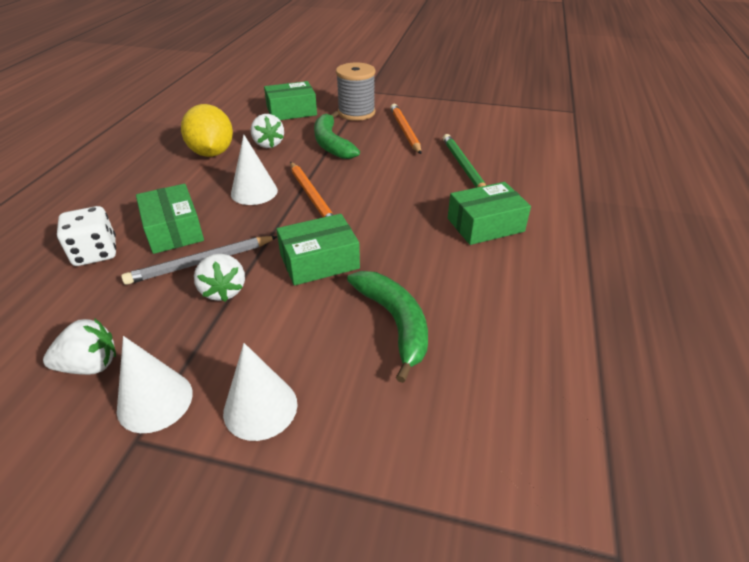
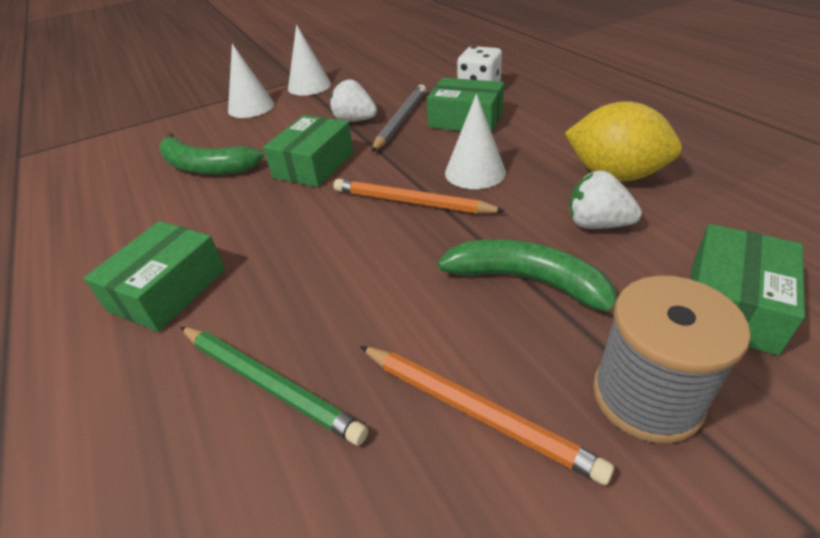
camera: 140 degrees right, 0 degrees up
white strawberry [43,319,116,375] -> none

